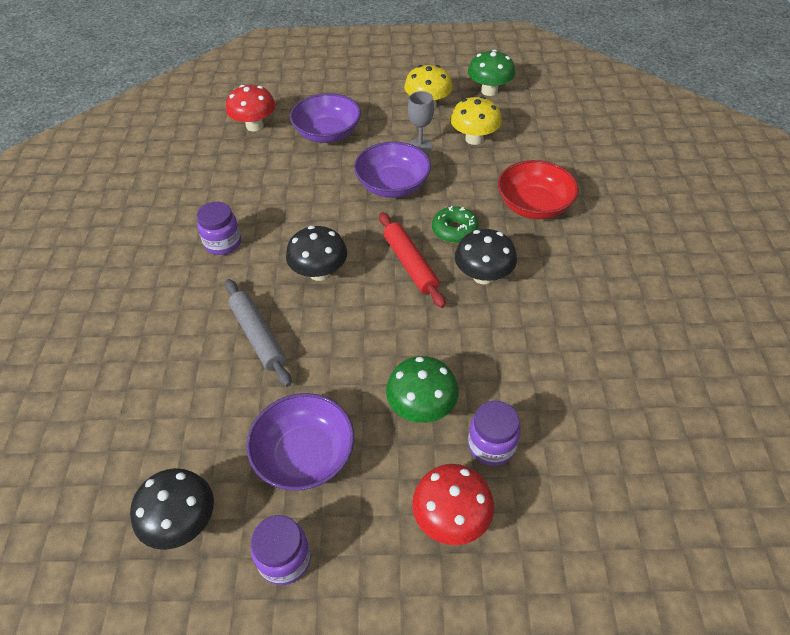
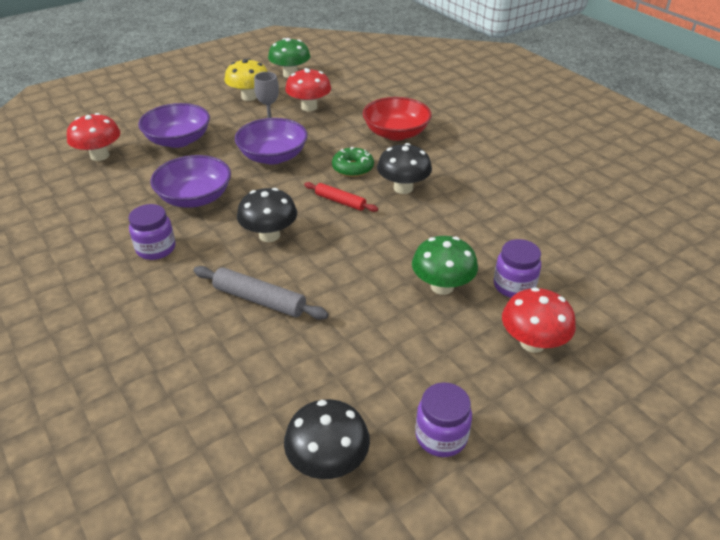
camera: 35 degrees left, 10 degrees down
purple bowl [246,393,354,491] -> purple bowl moved to [151,155,231,208]
red rolling pin [379,212,446,308] -> red rolling pin [304,182,378,212], size x0.66
yellow mushroom [451,96,502,145] -> red mushroom [285,68,331,111]

